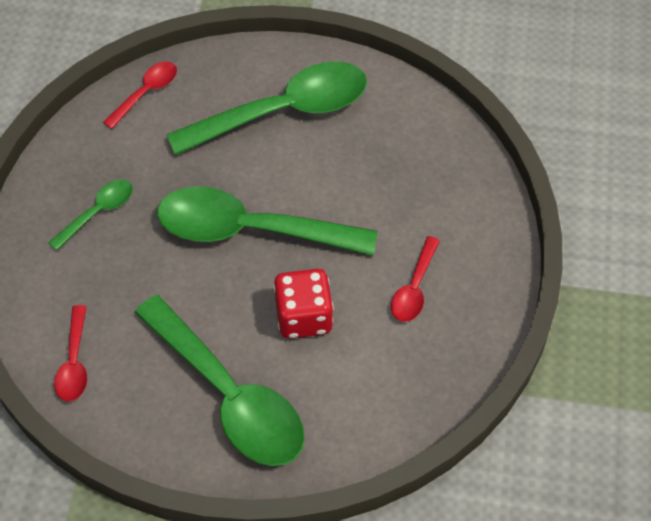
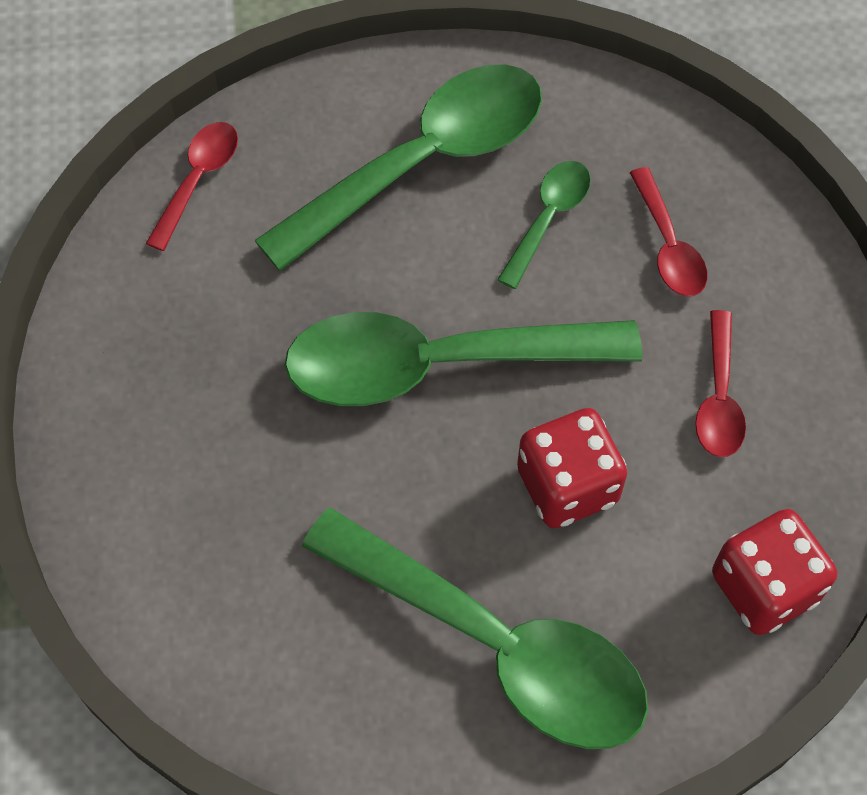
camera: 15 degrees left, 5 degrees up
green spoon [48,179,133,251] -> green spoon moved to [497,161,591,289]
red spoon [54,305,87,402] -> red spoon moved to [630,167,707,297]
none -> red dice [712,509,837,635]

